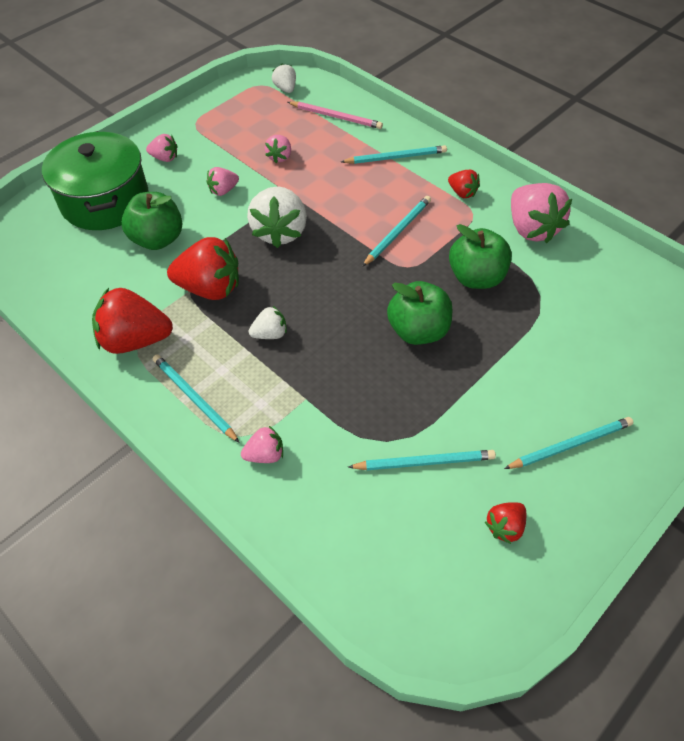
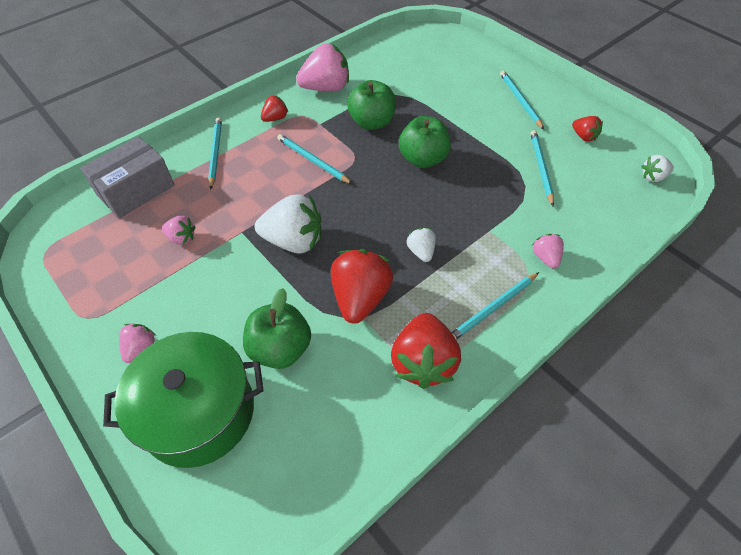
camera: 85 degrees left, 0 degrees up
pink strawberry [207,167,239,196] -> none
white strawberry [272,64,296,93] -> white strawberry moved to [641,155,674,182]
pink pencil [288,101,383,129] -> grey box [80,136,175,218]

